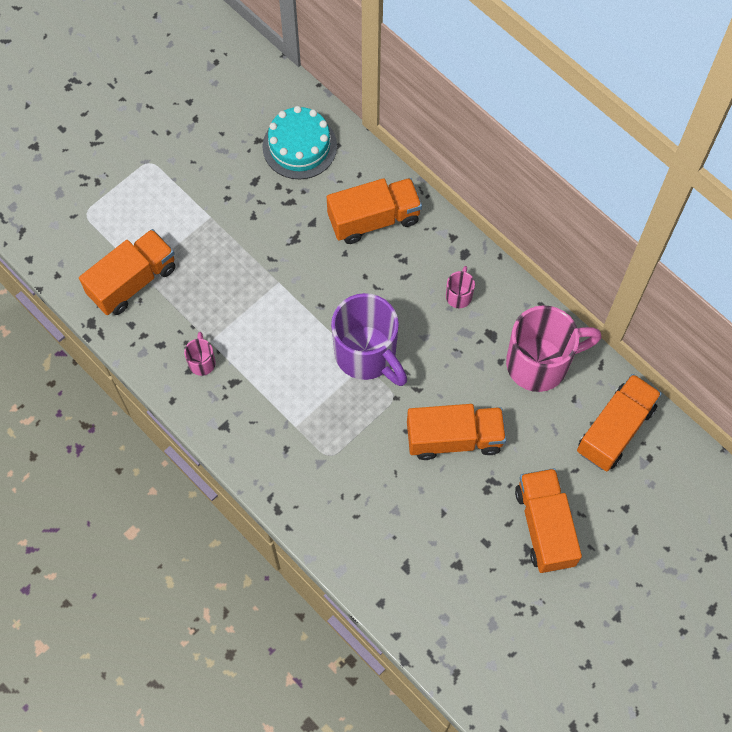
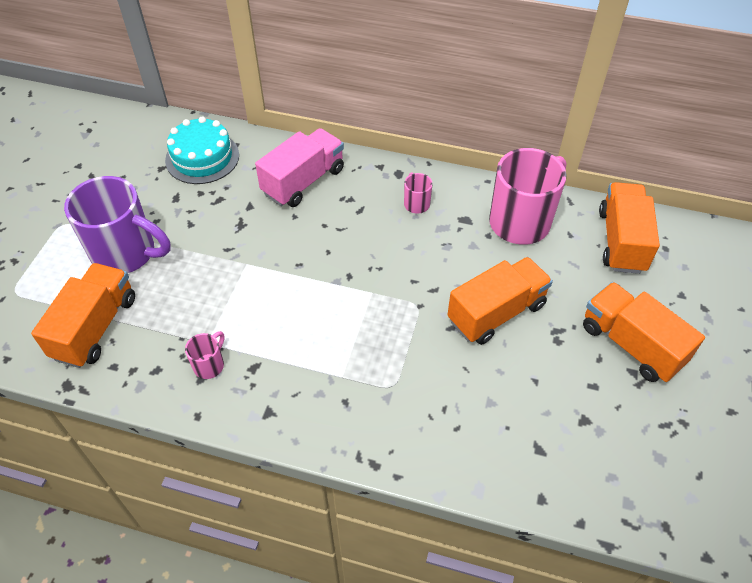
camera: 30 degrees left, 15 degrees down
pink mug [184,332,216,376] -> pink mug turned 60 degrees clockwise [185,331,224,379]
orange truck [327,178,422,244] -> pink truck [255,128,344,207]
purple mug [331,293,407,386] -> purple mug moved to [64,176,171,273]

